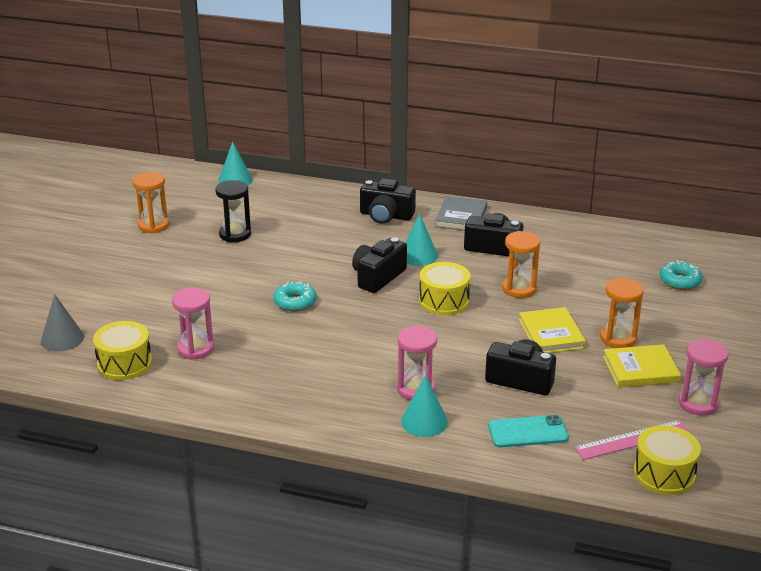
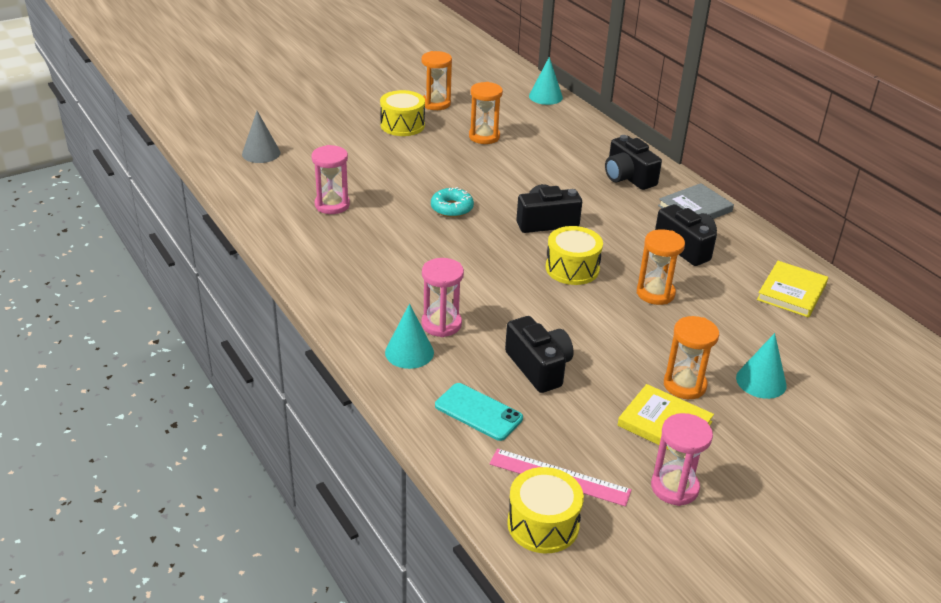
camera: 40 degrees right, 5 degrees up
yellow drum [93,321,152,380] -> yellow drum moved to [380,90,425,136]
black hourglass [215,180,251,242] -> orange hourglass [469,82,503,144]
turquoise cone [405,213,438,266] -> turquoise cone moved to [736,333,786,399]
yellow book [519,307,586,353] -> yellow book moved to [757,261,828,318]
turquoise donut [660,260,703,290] -> none

